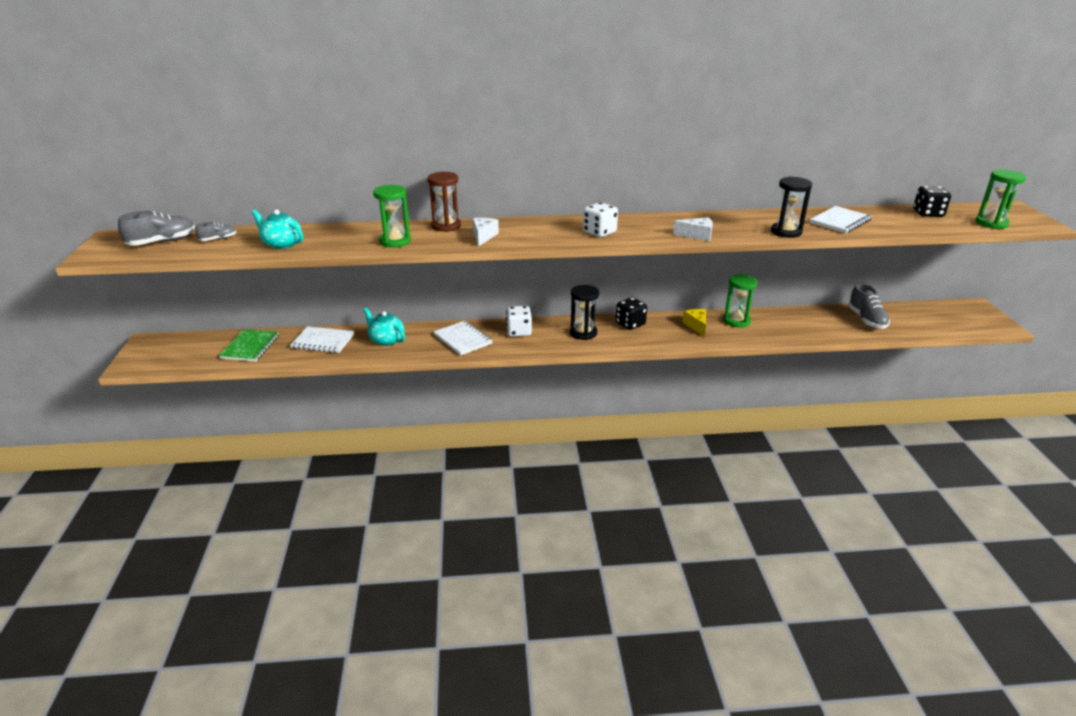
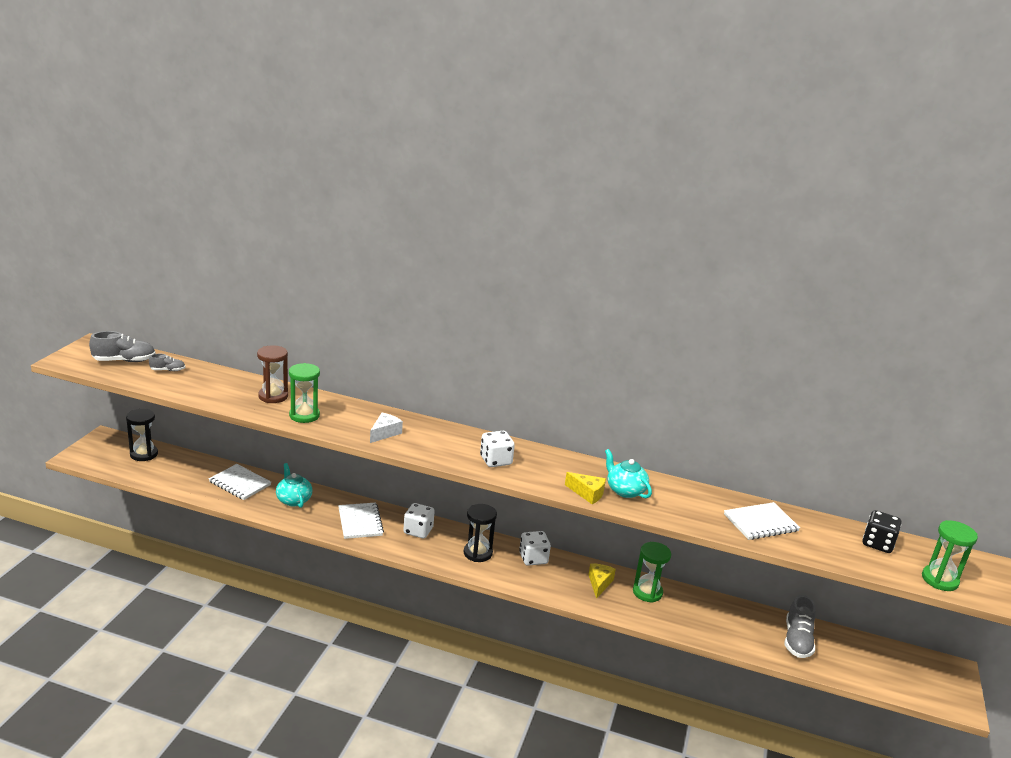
camera: 20 degrees right, 5 degrees down
green notebook [219,329,279,362] -> none
turquoise teapot [252,209,303,249] -> turquoise teapot moved to [605,449,652,498]
brown hourglass [427,172,461,232] -> brown hourglass moved to [257,346,288,403]
black dice [616,297,647,330] -> white dice [519,531,551,566]
white cheese [673,217,713,241] -> yellow cheese [565,472,606,504]
black hourglass [771,177,812,238] -> black hourglass moved to [126,409,158,461]

